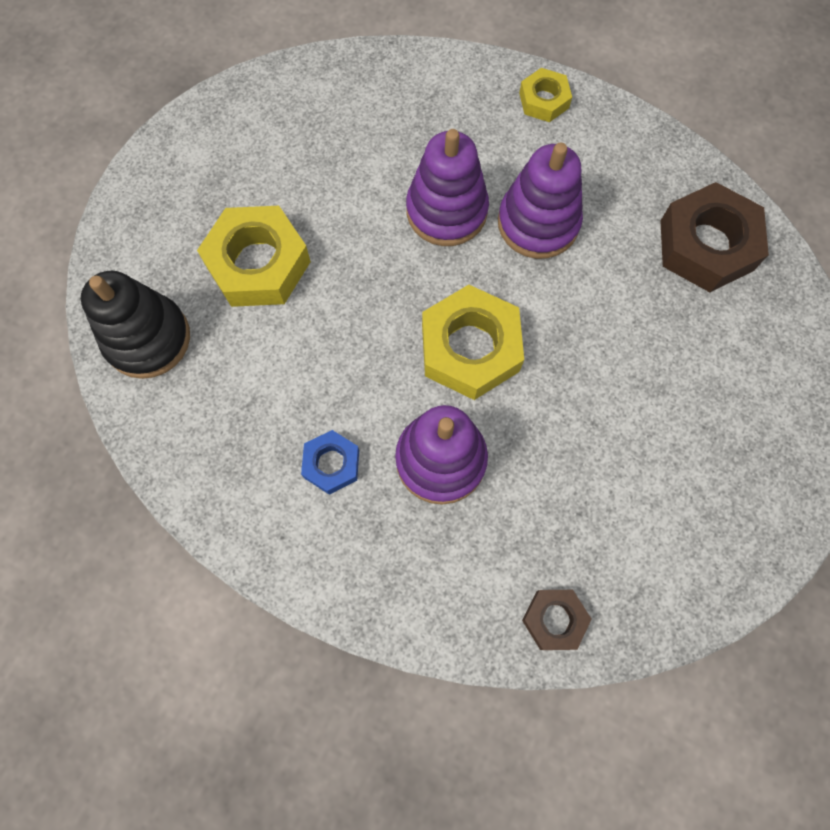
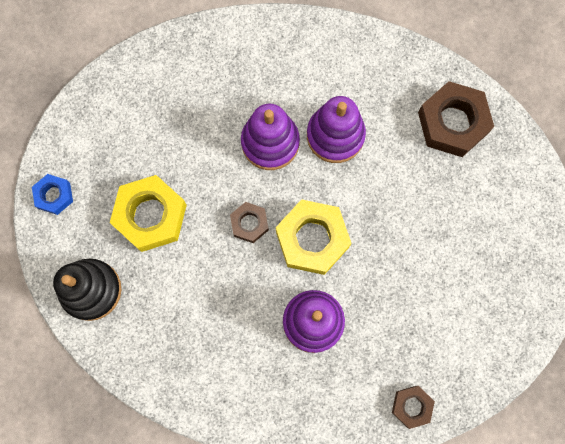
camera: 15 degrees left, 5 degrees up
blue nut [301,430,359,495] -> blue nut moved to [32,174,73,215]
yellow nut [519,68,572,122] -> none
none -> brown nut [230,202,269,243]

